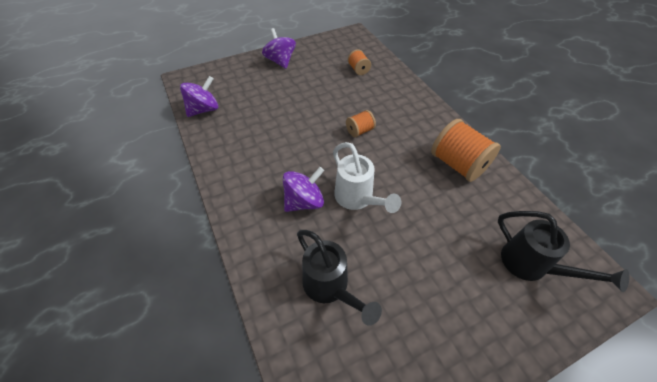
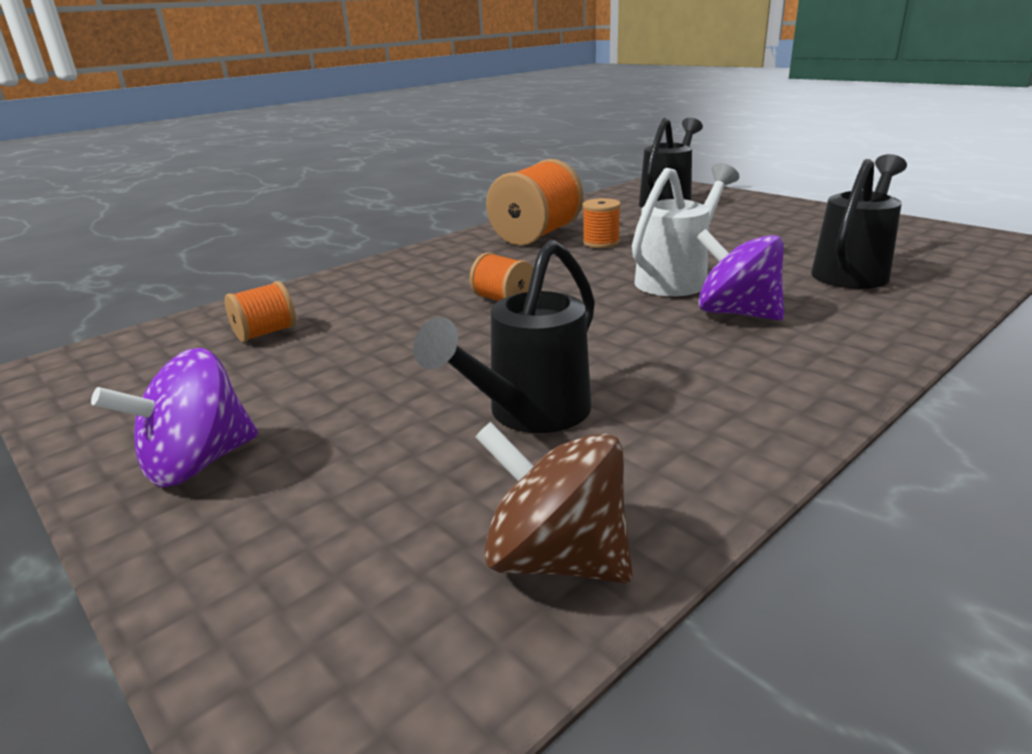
camera: 105 degrees left, 25 degrees down
purple spinning top [180,76,218,117] -> brown spinning top [475,422,633,583]
none -> black watering can [413,240,595,433]
none -> orange spool [582,198,621,248]

